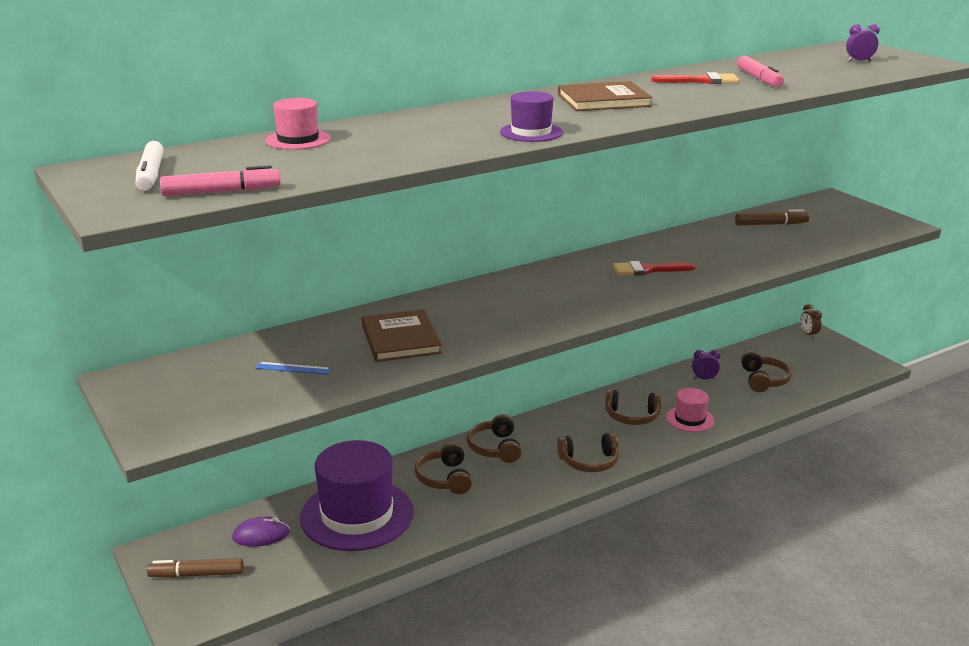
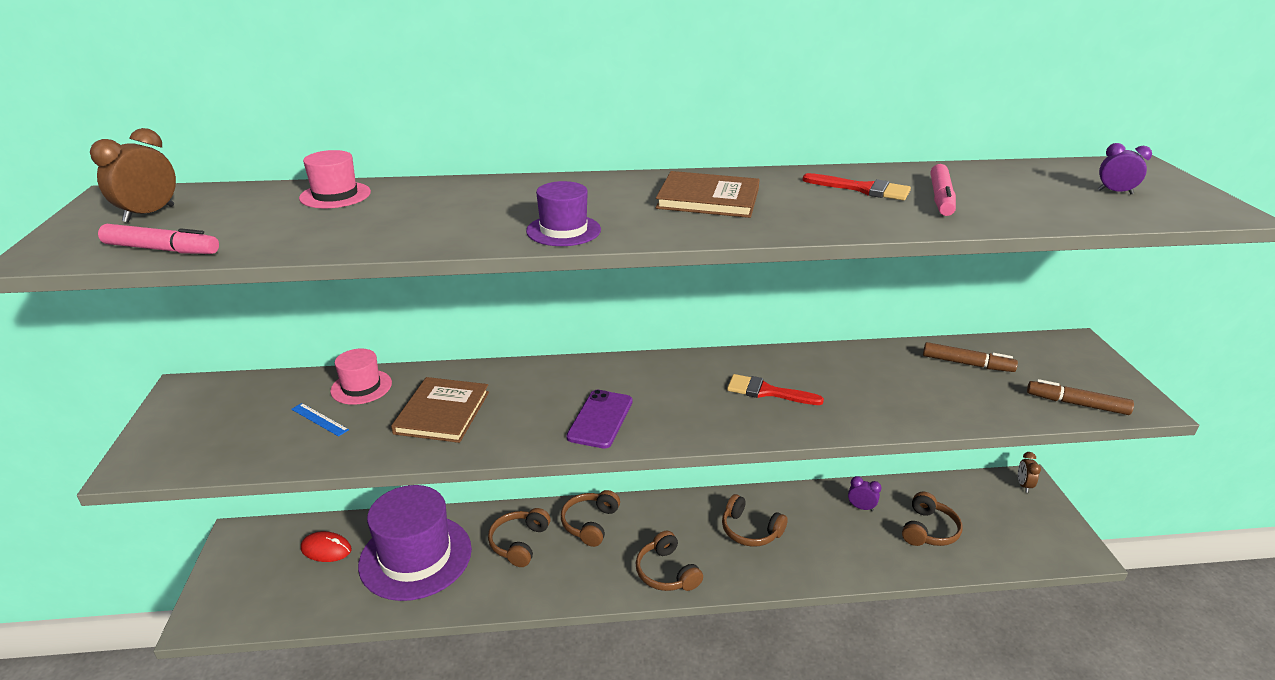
camera: 25 degrees right, 5 degrees up
white marker [135,141,164,191] -> brown clock [90,128,176,223]
brown marker [147,558,244,578] -> brown marker moved to [1027,379,1134,415]
purple mouse [232,516,290,547] -> red mouse [301,531,351,562]
brown headphones [557,433,619,472] -> brown headphones turned 45 degrees clockwise [636,531,703,591]
pink hat [666,388,715,432] -> pink hat moved to [330,349,392,405]
none -> purple phone [566,390,633,449]

